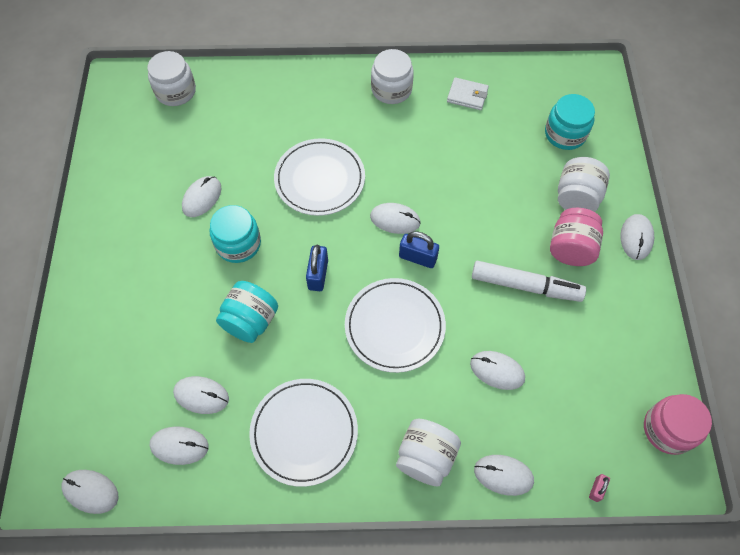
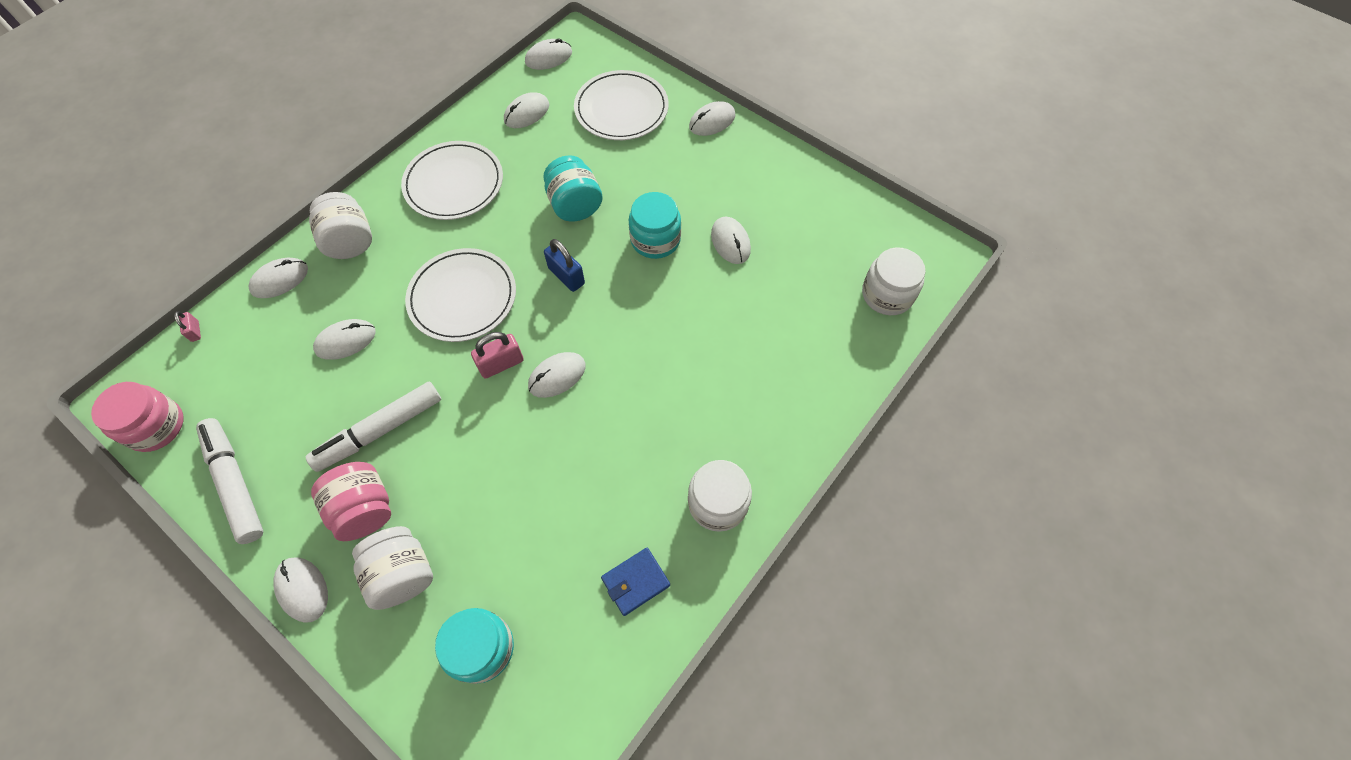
camera: 130 degrees right, 0 degrees up
white mouse [173,376,229,414] -> white mouse moved to [689,101,735,136]
white plate [274,138,365,216] -> white plate moved to [574,70,669,140]
blue padlock [399,231,439,268] -> pink padlock [471,332,524,379]
white wallet [447,77,489,110] -> blue wallet [601,548,670,616]
none -> white marker [196,418,263,544]

